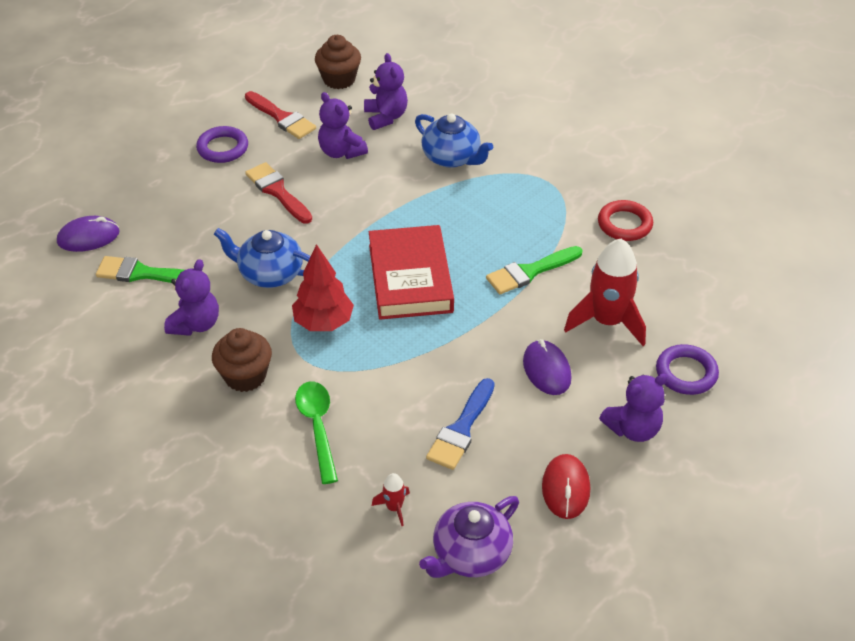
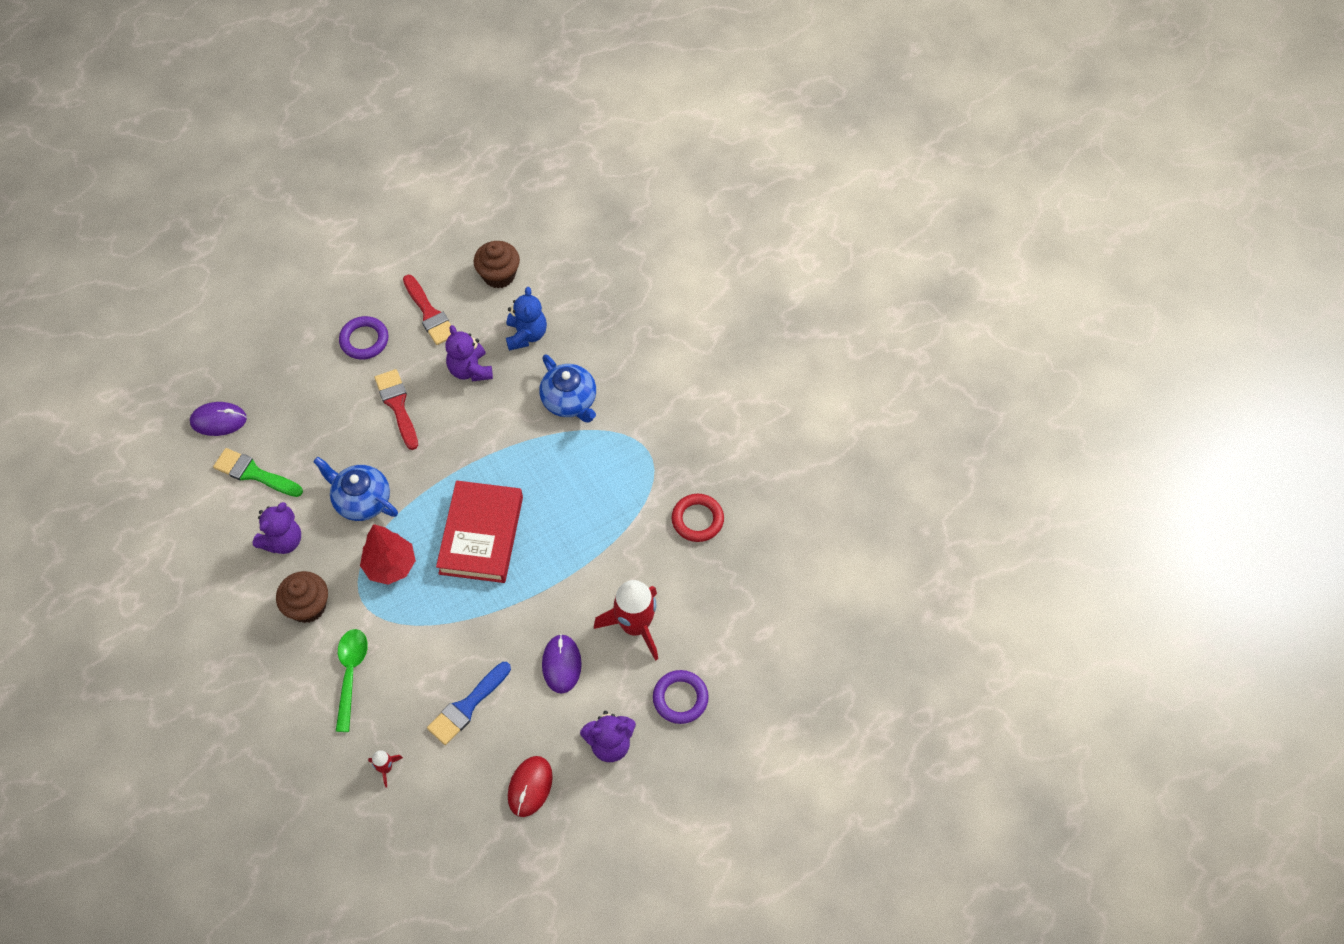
camera: 15 degrees right, 15 degrees up
purple teddy bear [364,53,408,130] -> blue teddy bear [506,287,547,351]
purple teapot [419,496,519,578] -> none
green brush [486,246,582,294] -> none

